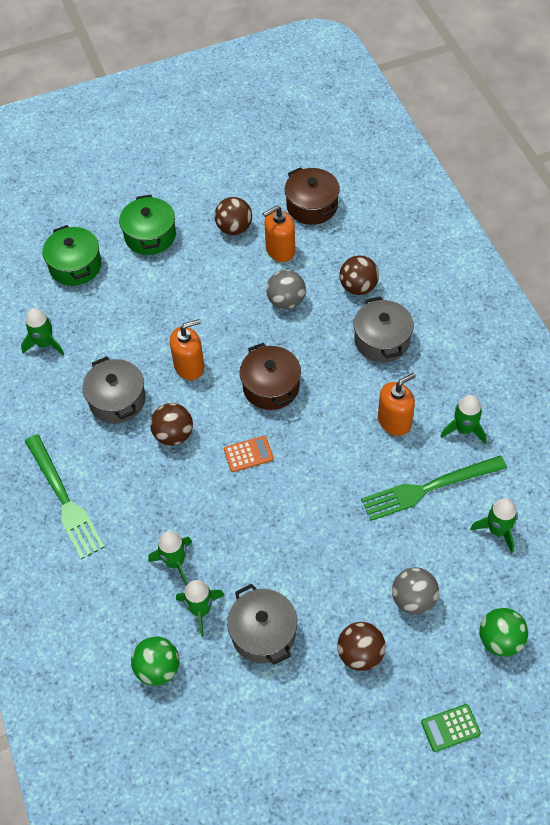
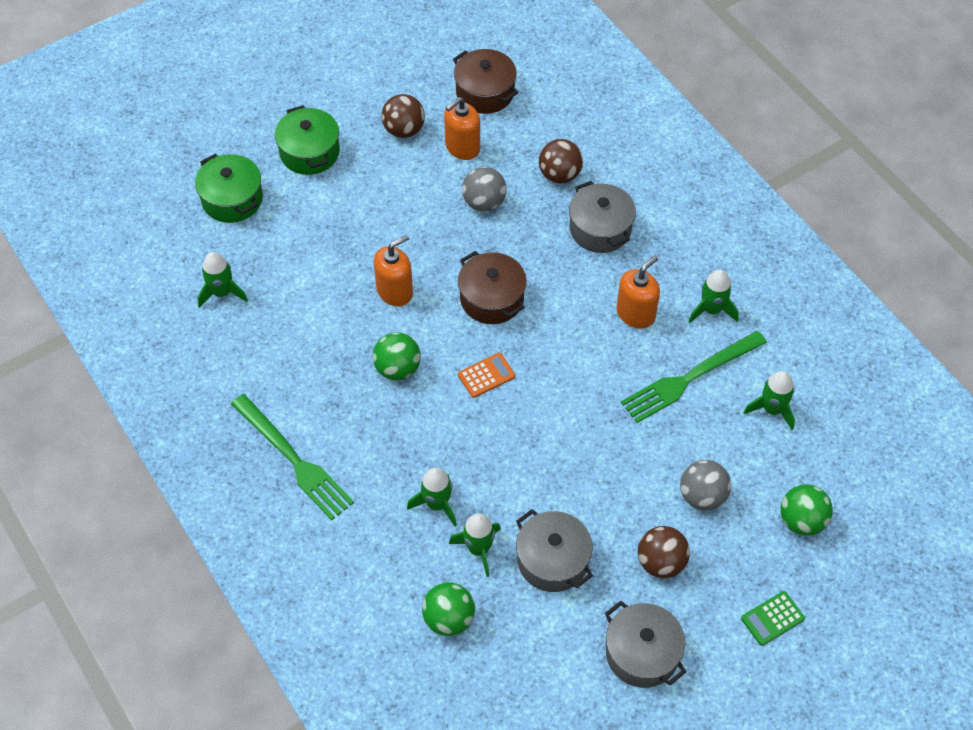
camera: 15 degrees left, 0 degrees up
grey pot [82,356,146,423] -> grey pot moved to [605,601,686,688]
brown ball [150,403,193,446] -> green ball [373,332,421,381]

